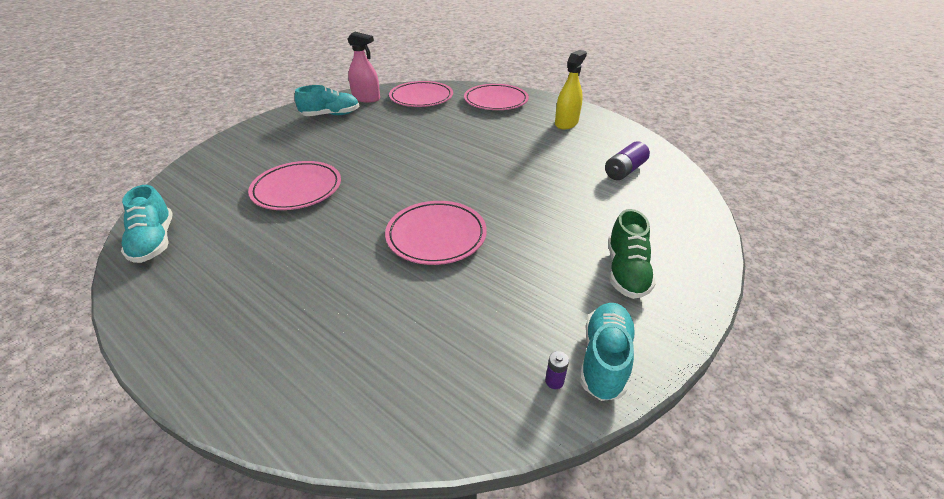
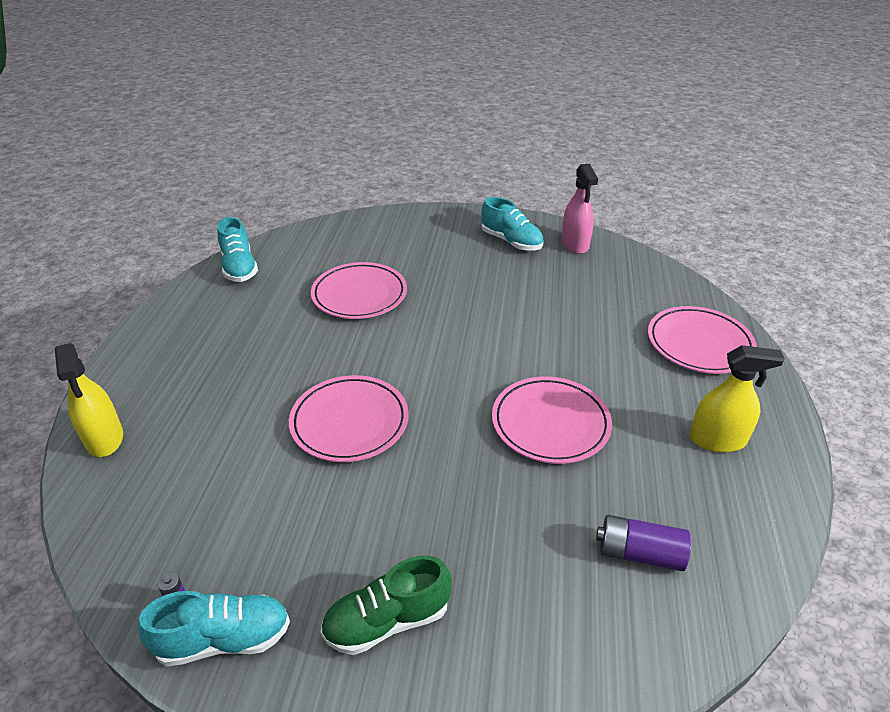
camera: 60 degrees right, 0 degrees up
turquoise shoe [121,185,173,263] -> turquoise shoe turned 60 degrees counterclockwise [217,217,258,282]
pink plate [389,81,453,107] -> pink plate moved to [492,376,612,464]
none -> yellow spray bottle [55,343,123,457]

